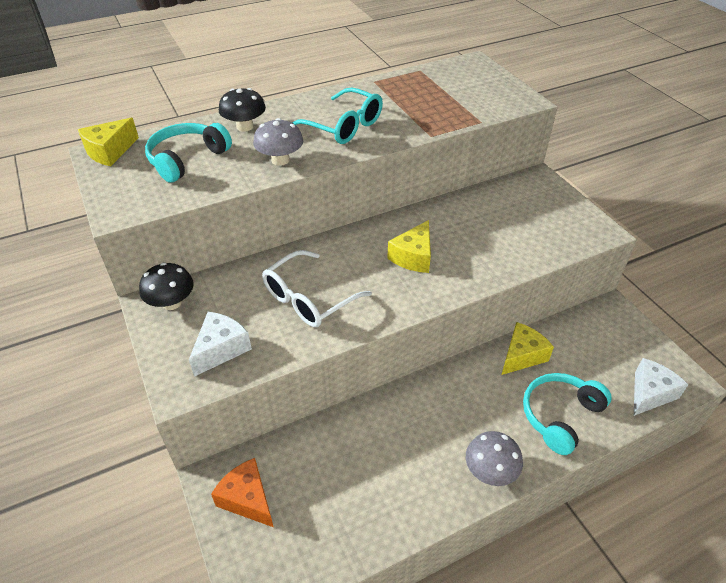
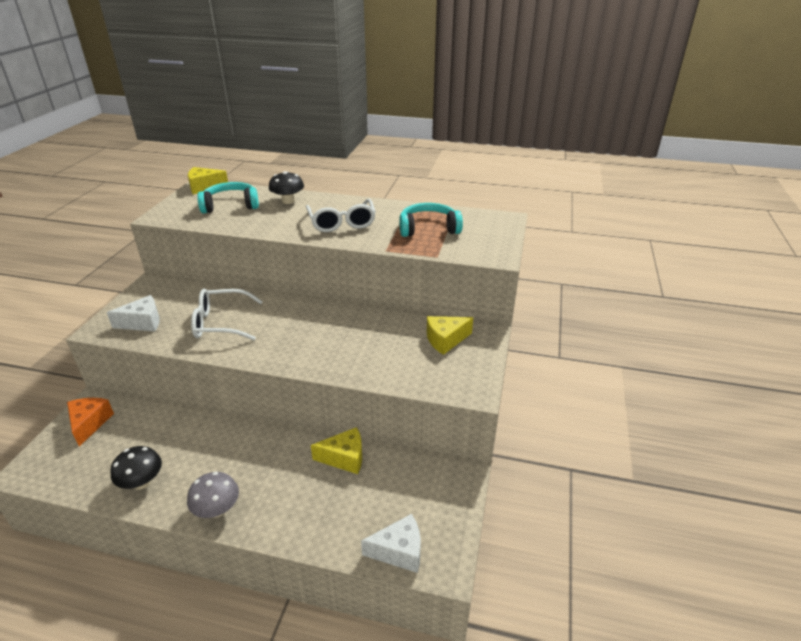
camera: 40 degrees right, 10 degrees down
black mushroom [139,262,194,310] -> black mushroom moved to [110,446,162,490]
grey mushroom [253,118,303,166] -> none
turquoise glasses [292,88,383,144] -> white glasses [306,199,376,232]
yellow cheese [387,220,431,273] -> yellow cheese moved to [427,316,473,355]
turquoise headphones [523,373,612,455] -> turquoise headphones moved to [399,203,463,237]

